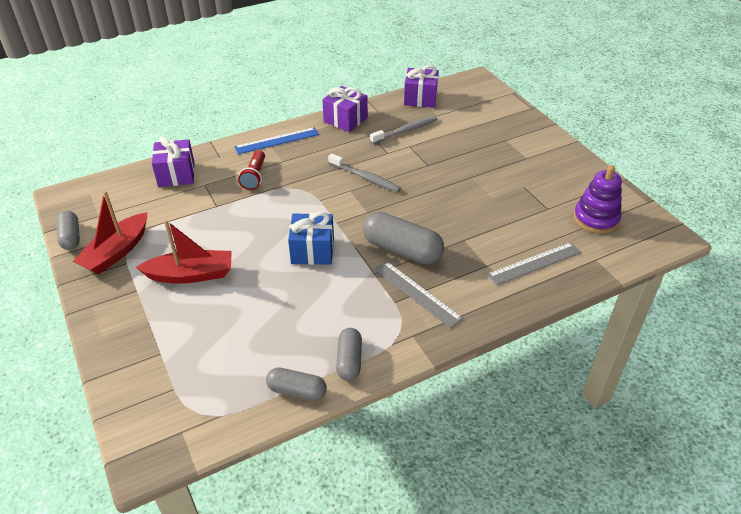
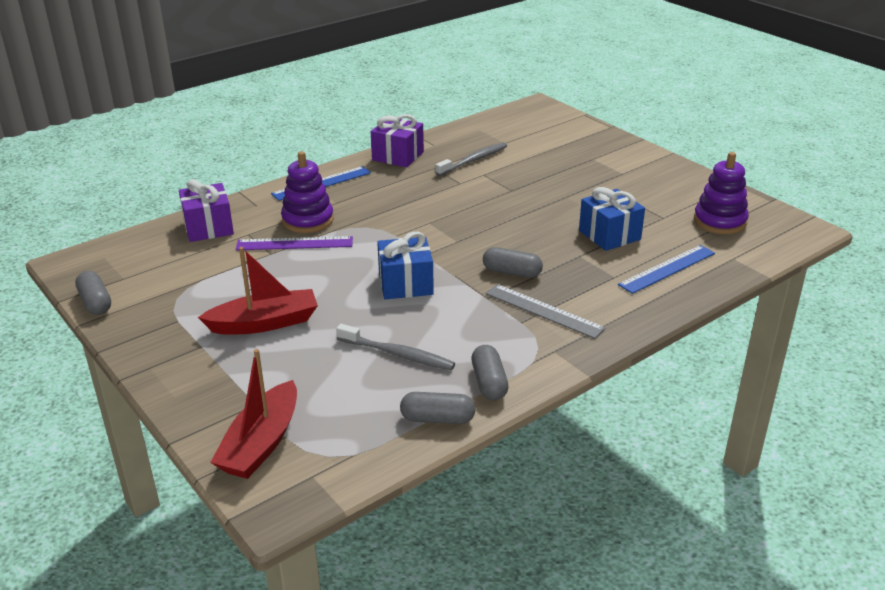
camera: 10 degrees left, 10 degrees down
red boat [73,191,147,274] -> red boat moved to [210,349,297,479]
red flashlight [238,150,265,190] -> purple stacking toy [281,151,334,233]
grey toothbrush [328,153,401,192] -> grey toothbrush moved to [336,324,455,370]
grey capsule [363,212,444,264] -> grey capsule [483,247,543,278], size x0.59
purple gift [404,65,439,108] -> none
grey ruler [487,242,581,286] -> blue ruler [618,245,715,294]
none -> purple ruler [236,236,353,250]
none -> blue gift [579,187,645,251]

